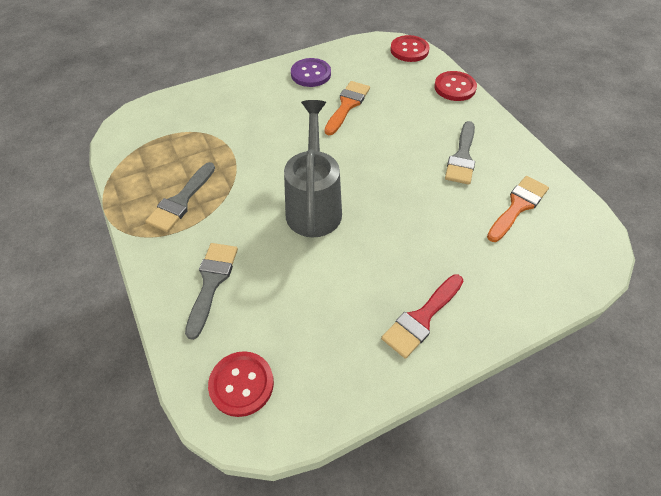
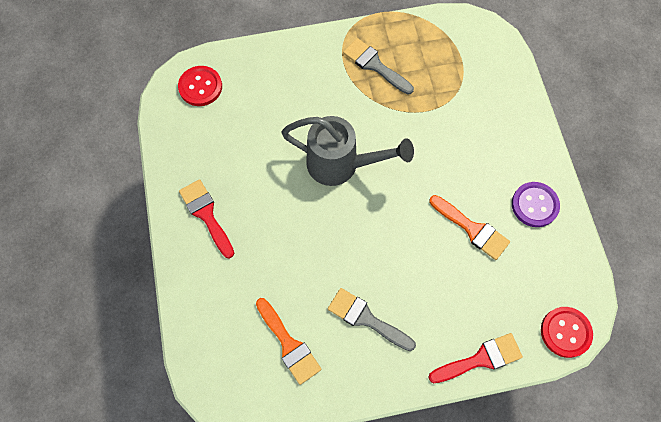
camera: 105 degrees right, 15 degrees up
grey brush [185,243,238,340] -> none
red button [434,71,477,101] -> red brush [428,333,523,383]

